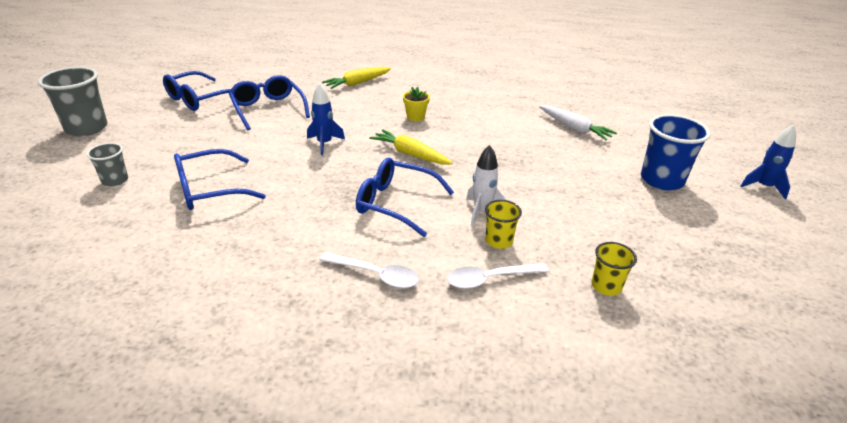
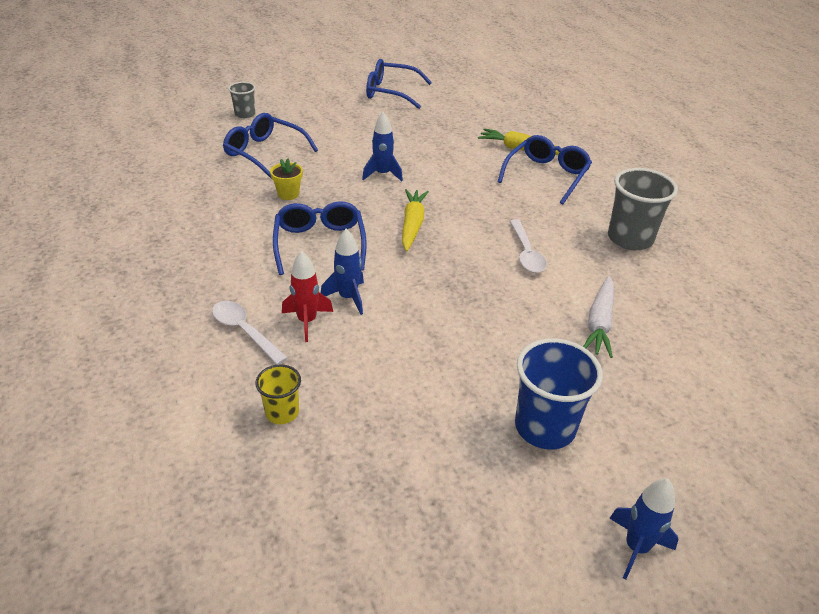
camera: 60 degrees right, 5 degrees up
grey cup [38,67,107,136] -> grey cup moved to [608,168,678,250]
blue glasses [229,75,310,130] -> blue glasses moved to [498,135,592,204]
white spoon [320,252,419,288] -> white spoon moved to [510,219,547,273]
yellow flower pot [403,87,430,121] -> yellow flower pot moved to [270,158,303,200]
white rocket [466,145,506,226] -> blue rocket [321,229,364,315]
yellow cup [485,200,522,249] -> red rocket [282,251,333,342]

